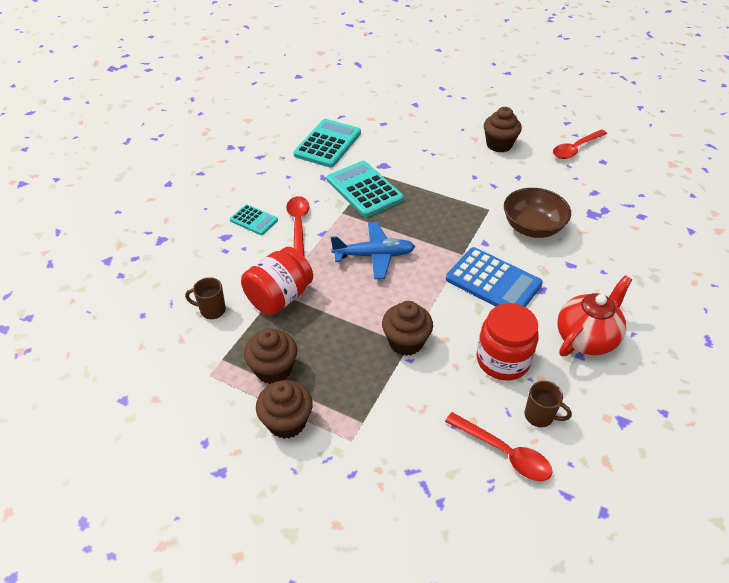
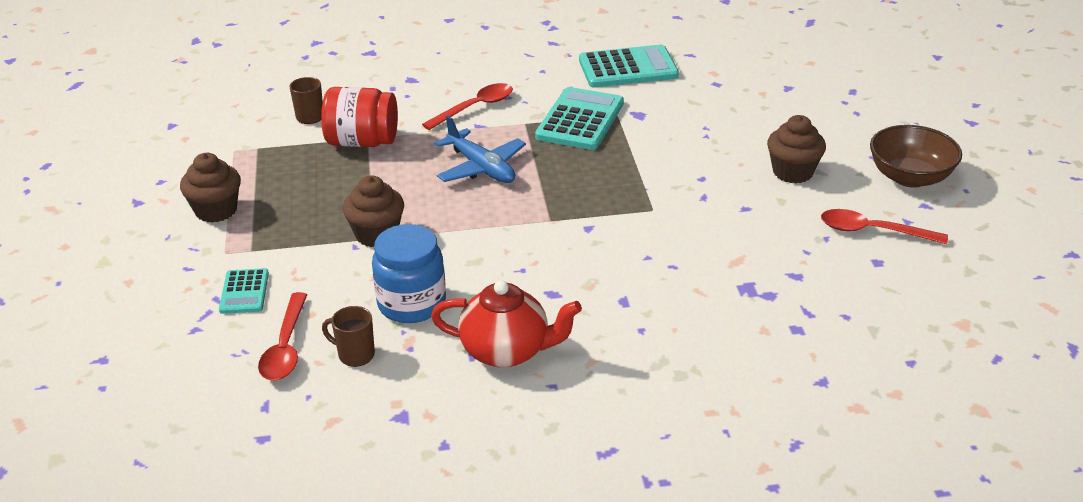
camera: 55 degrees right, 10 degrees down
turquoise calculator [230,204,278,235] -> turquoise calculator moved to [219,268,269,314]
brown cupcake [244,328,297,384] -> none
blue calculator [446,247,543,307] -> none
red jar [477,303,539,381] -> blue jar [372,224,446,323]
brown bowl [504,188,571,238] -> brown bowl moved to [870,125,962,188]
brown mug [524,381,572,427] -> brown mug turned 120 degrees clockwise [322,306,375,367]

